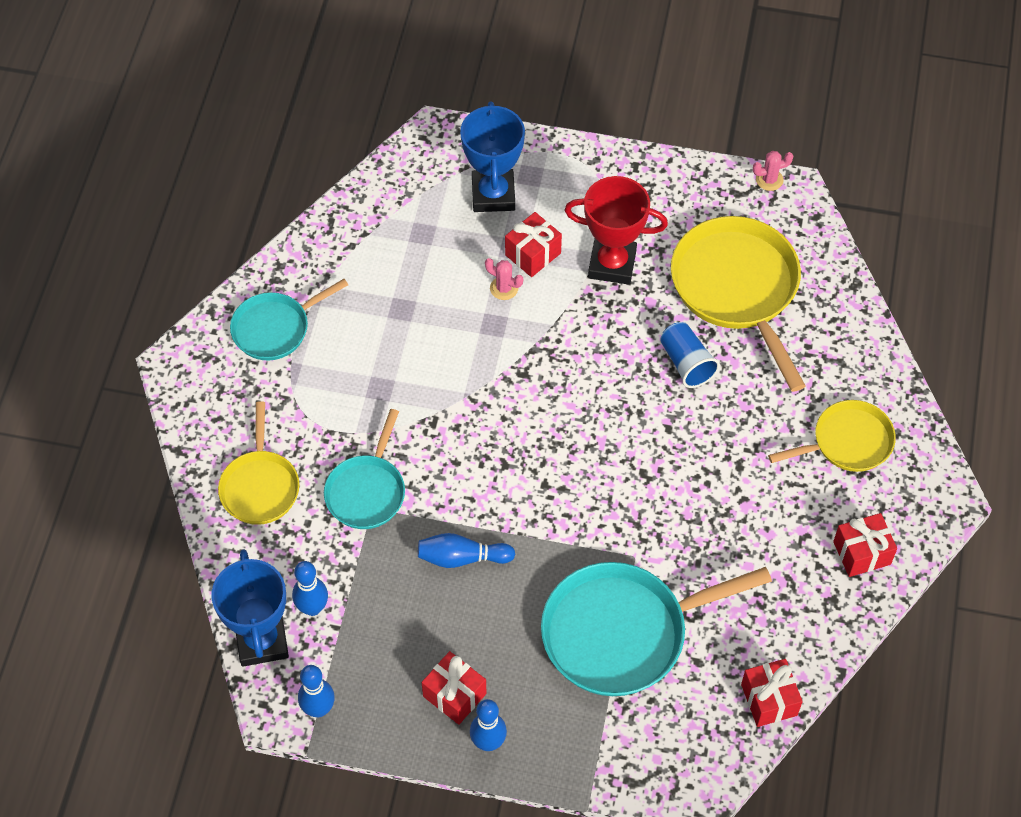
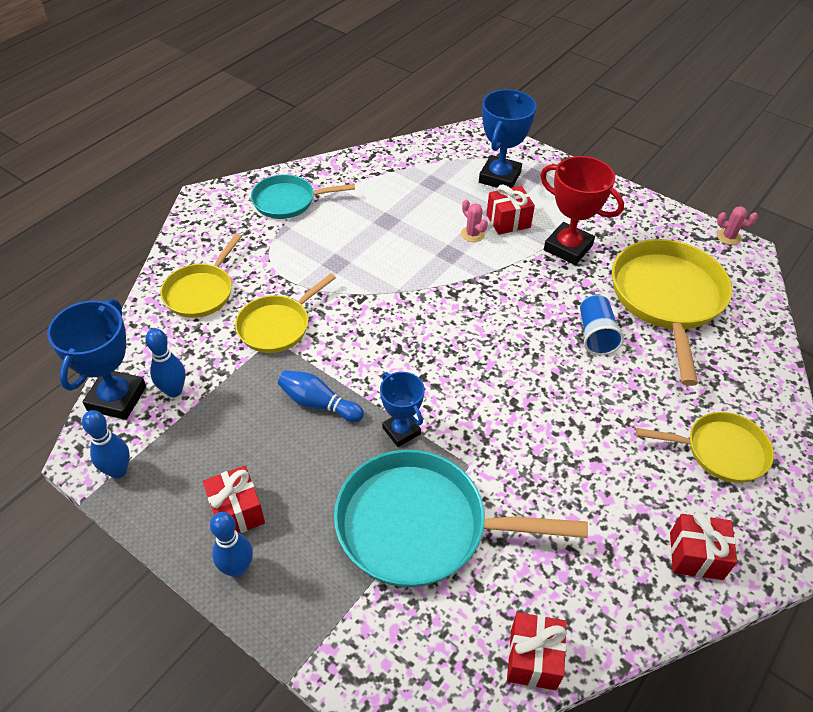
camera: 25 degrees right, 10 degrees down
turquoise pan [324,409,405,529] -> yellow pan [235,273,336,353]
none -> blue trophy [380,372,425,447]

